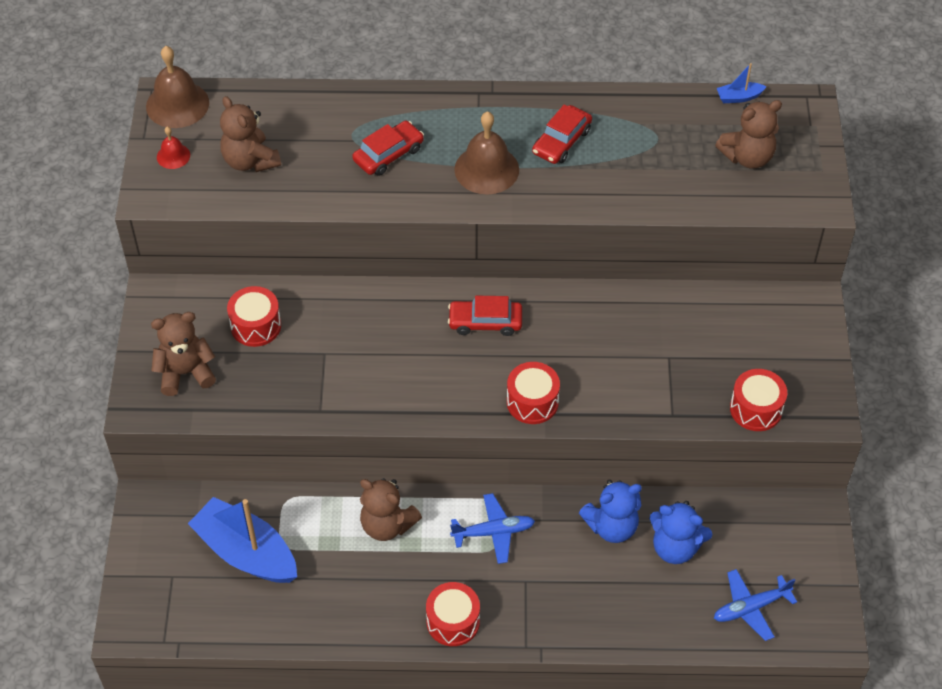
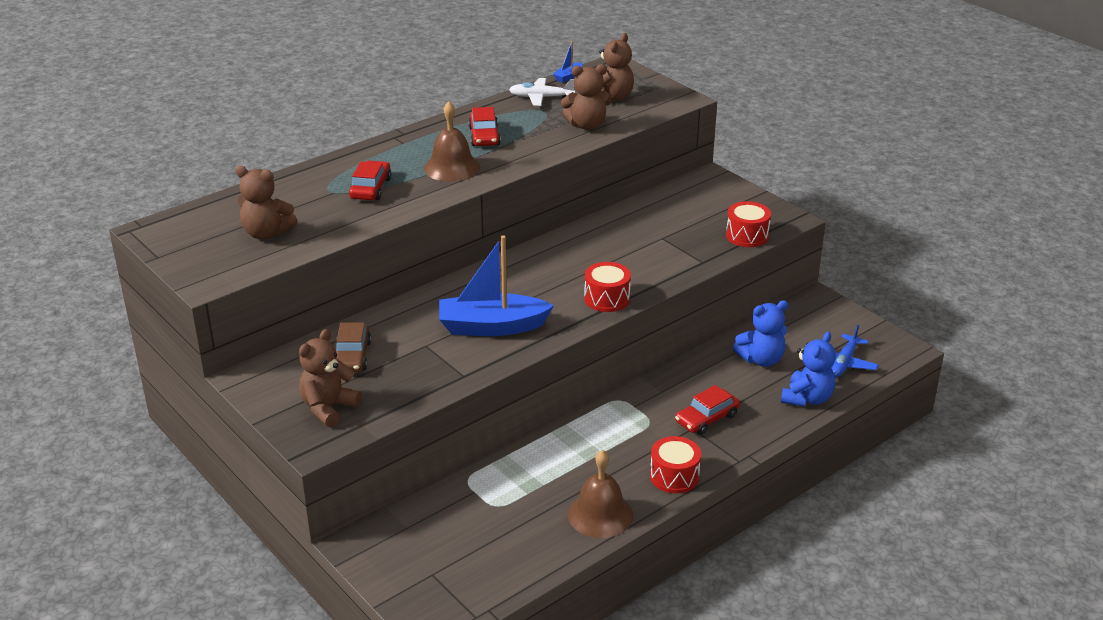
camera: 40 degrees left, 20 degrees down
brown bell [146,46,209,128] -> brown bell moved to [568,450,633,538]
red bell [157,127,190,169] -> none
blue boat [188,497,297,583] -> blue boat moved to [439,235,554,336]
red drum [227,286,281,347] -> brown car [336,322,371,372]
brown teddy bear [360,478,422,541] -> brown teddy bear moved to [561,64,612,130]
red car [448,296,522,336] -> red car moved to [675,385,740,435]
blue plane [450,493,535,564] -> none
blue teddy bear [579,480,642,543] -> blue teddy bear moved to [781,332,836,407]
none -> white plane [509,78,575,106]

